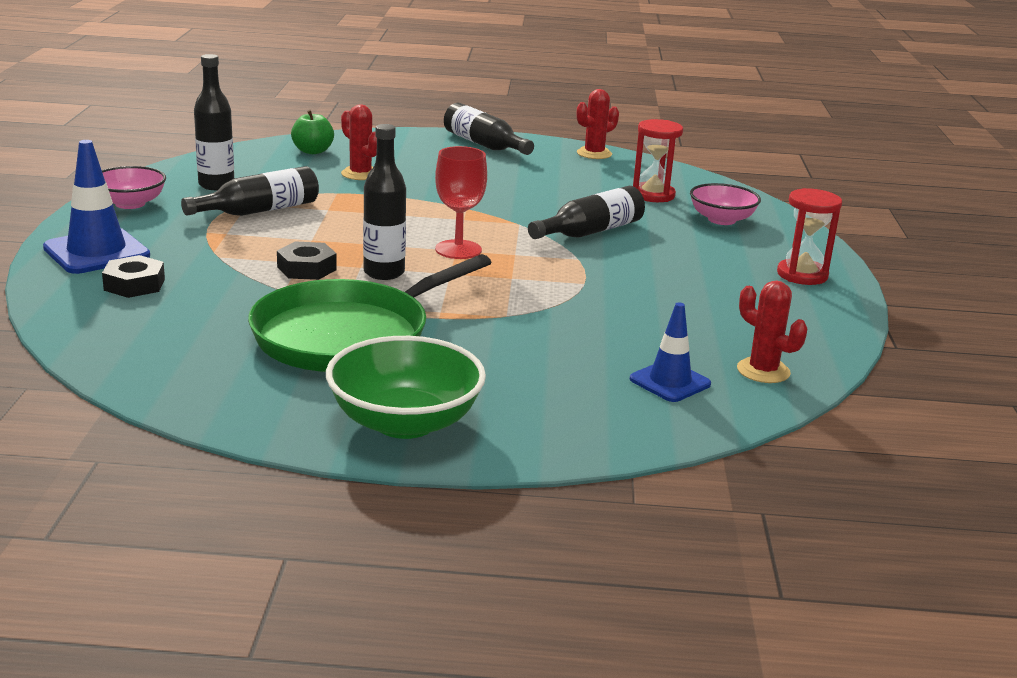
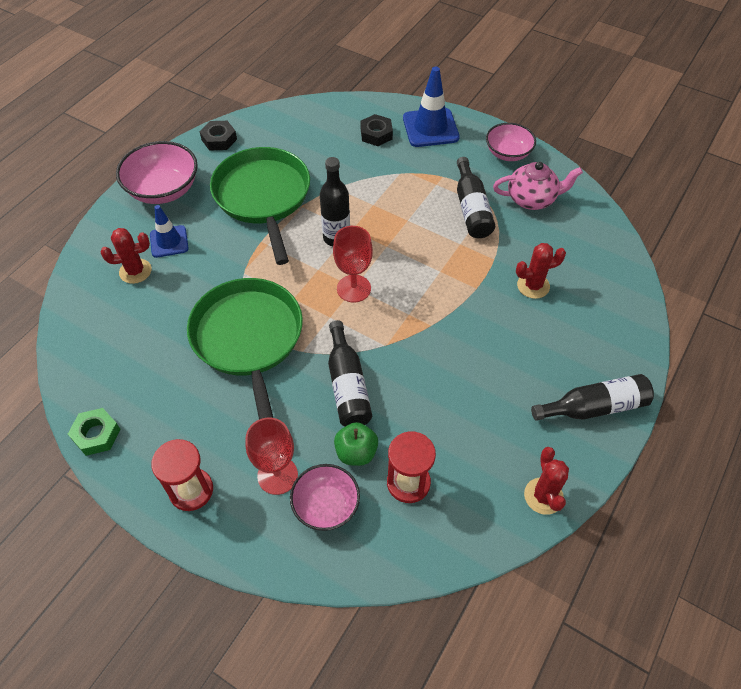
camera: 120 degrees right, 30 degrees up
black bottle [194,54,234,190] -> pink teapot [493,162,583,210]
black nut [277,242,337,280] -> black nut moved to [200,121,237,151]
green apple [291,110,334,154] -> green apple moved to [334,422,378,466]
green bowl [326,336,486,439] -> pink bowl [116,141,198,204]
blue traffic cone [630,303,711,402] -> blue traffic cone moved to [150,205,189,258]
red cactus [737,281,807,383] -> red cactus moved to [100,228,152,284]
none -> green nut [68,408,120,456]
none -> green pan [187,278,303,419]
none -> red goblet [245,418,298,495]

